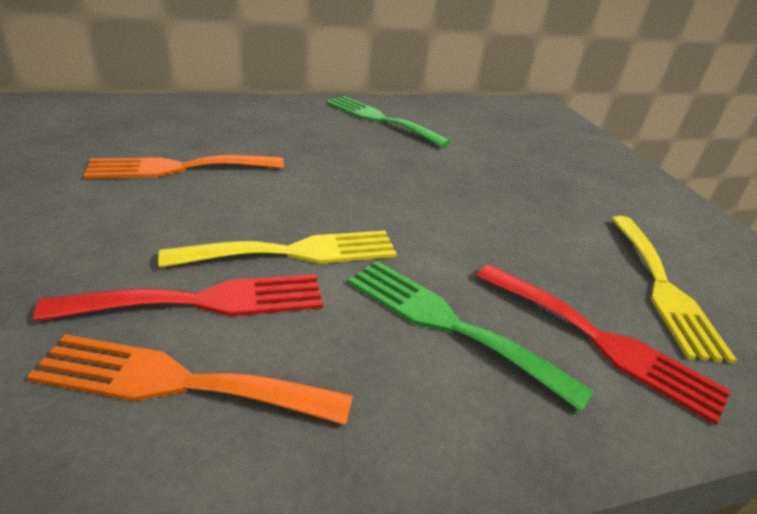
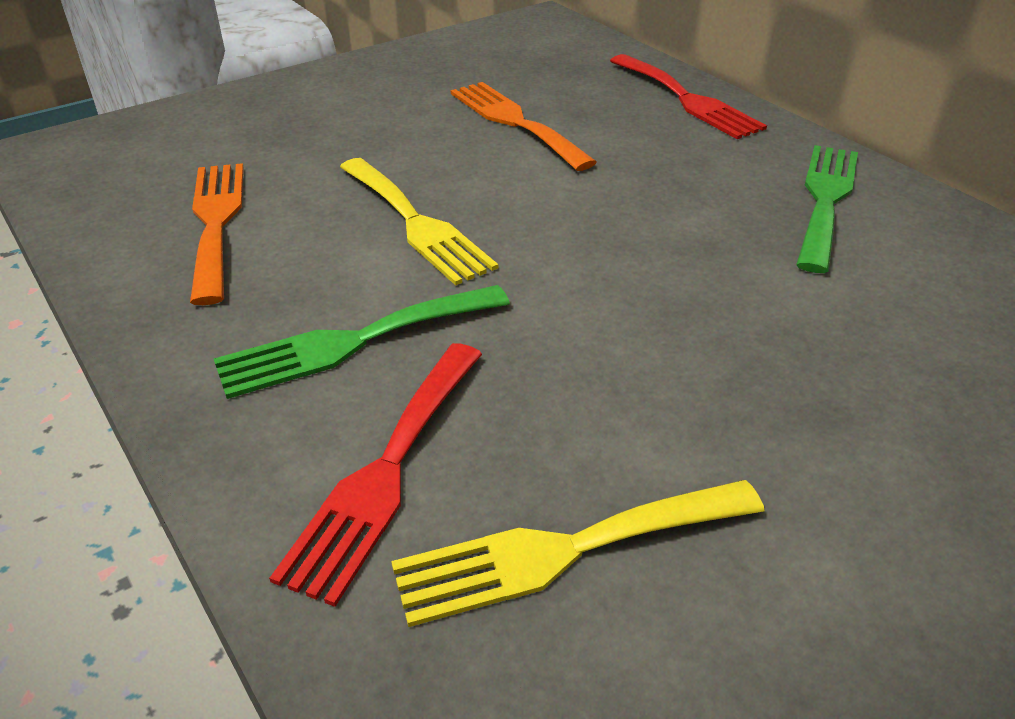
camera: 75 degrees right, 5 degrees up
red fork [33,274,323,322] -> red fork moved to [610,54,767,139]
green fork [348,261,594,412] -> green fork turned 135 degrees counterclockwise [214,285,510,399]

